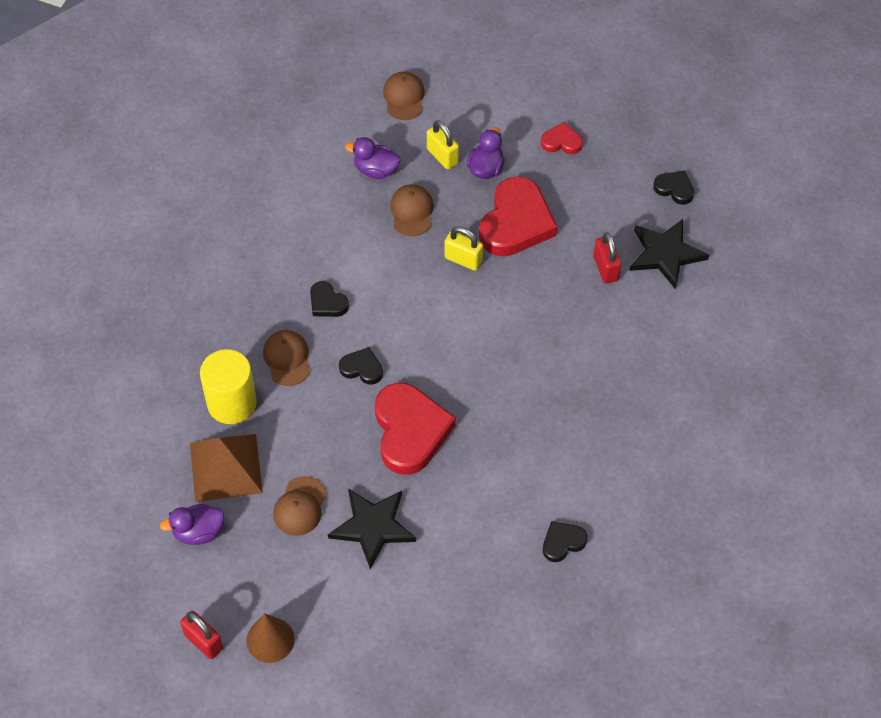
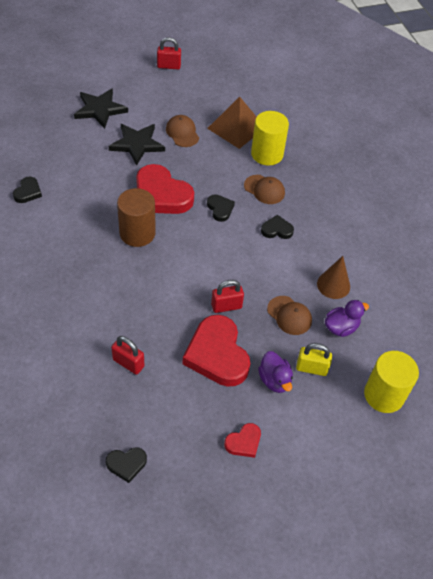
camera: 135 degrees right, 5 degrees down
purple duck [160,504,224,545] -> none
brown cone [246,613,295,663] -> brown cone moved to [317,256,350,299]
black heart [339,347,383,385] -> black heart turned 90 degrees counterclockwise [207,194,235,222]
brown cap [383,72,425,120] -> yellow cylinder [364,351,419,413]
yellow padlock [444,227,483,271] -> red padlock [211,280,244,313]
black star [629,219,709,290] -> black star moved to [74,88,128,129]
none -> brown cylinder [117,188,156,247]

